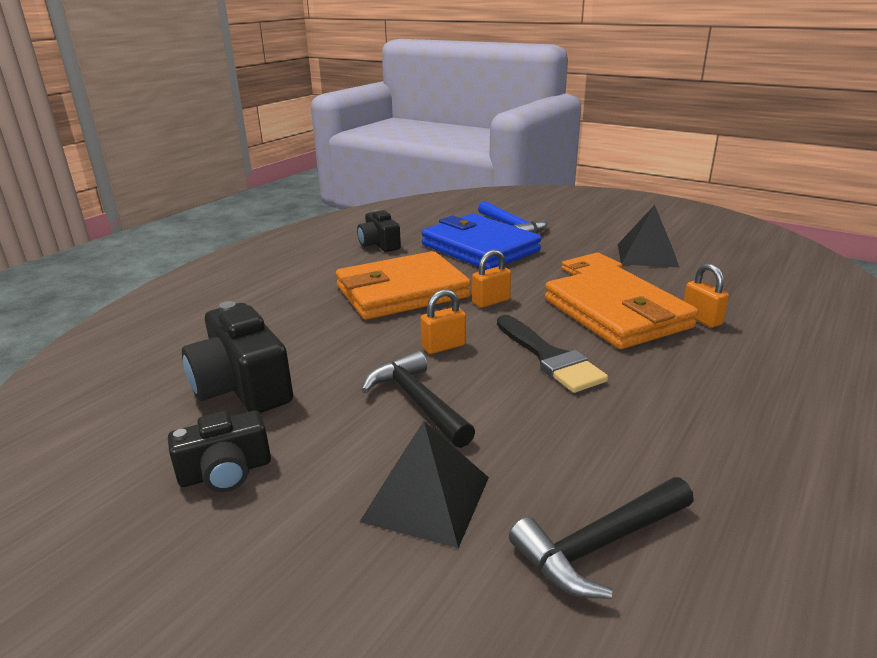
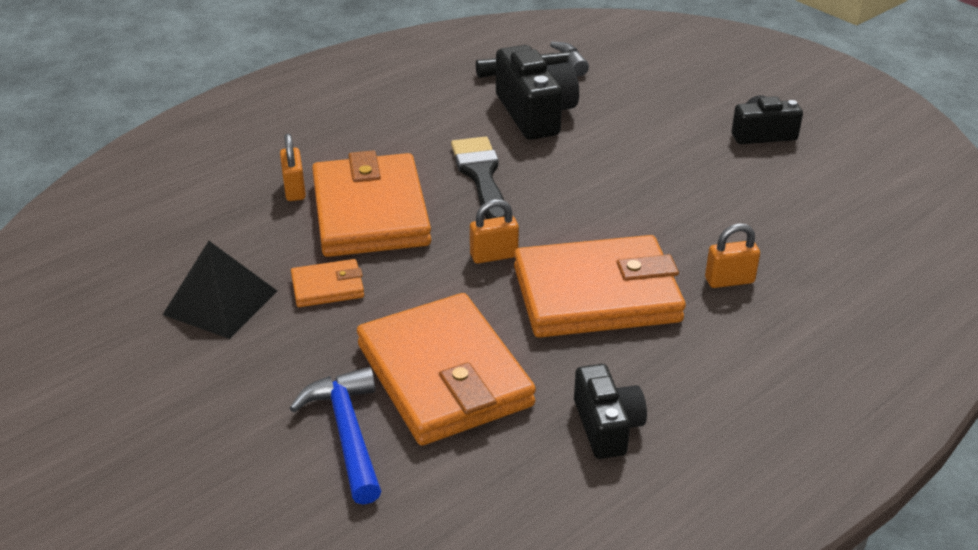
camera: 165 degrees left, 10 degrees up
black camera [182,301,293,413] -> black camera moved to [496,45,579,140]
black pyramid [360,421,489,548] -> none
black hammer [361,351,475,448] -> none
blue wallet [421,214,541,270] -> orange wallet [357,293,536,445]
orange padlock [421,289,466,354] -> orange padlock moved to [705,223,760,288]

